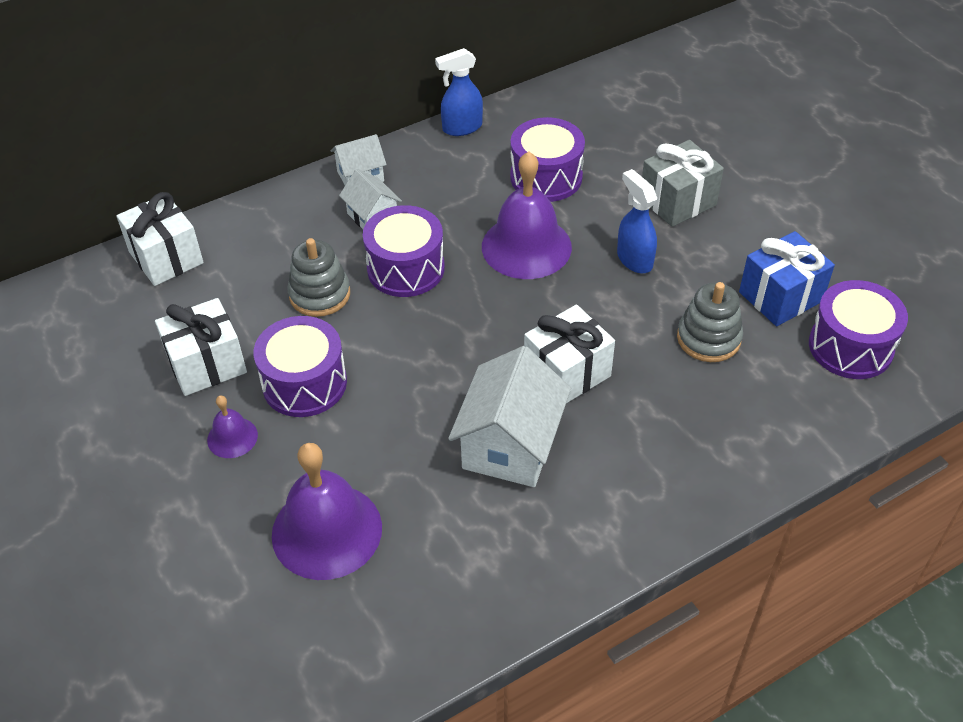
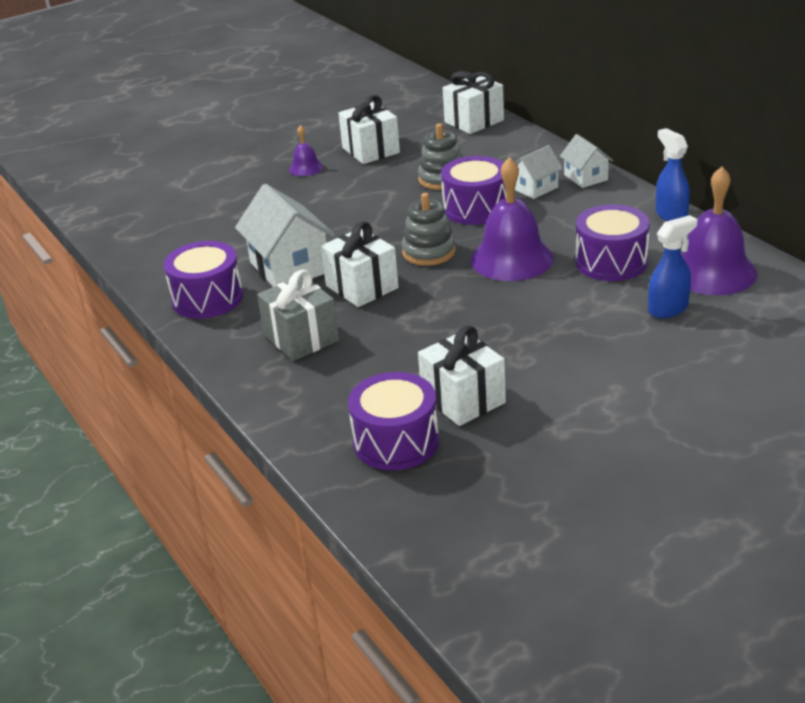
camera: 90 degrees right, 15 degrees down
purple drum [253,316,347,417] -> purple drum moved to [164,241,243,319]
purple bell [272,443,382,580] -> purple bell moved to [681,167,757,295]
white house [448,346,571,487] -> white house turned 45 degrees clockwise [235,184,335,287]
blue spray bottle [617,169,657,273] -> blue spray bottle moved to [648,215,698,318]
grey gift [642,140,724,227] -> grey gift moved to [257,270,339,361]
grey stacking toy [677,282,743,362] -> grey stacking toy moved to [402,193,456,266]
blue gift [739,231,835,326] -> white gift [418,326,506,426]

